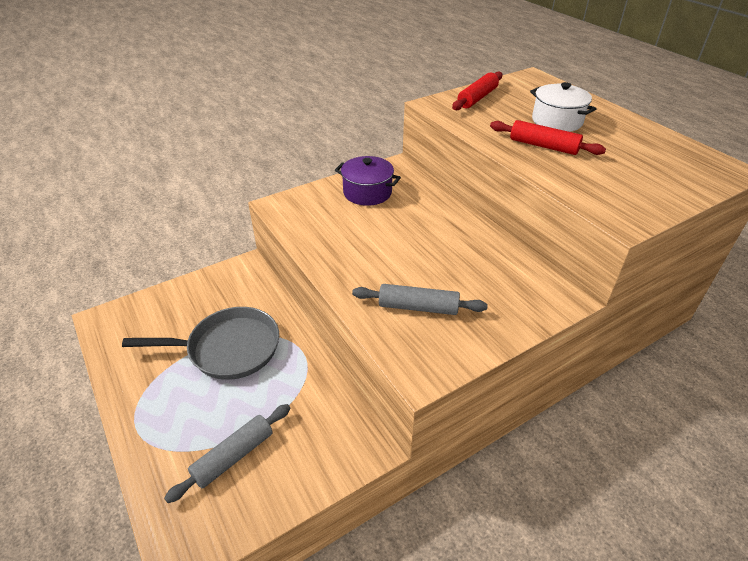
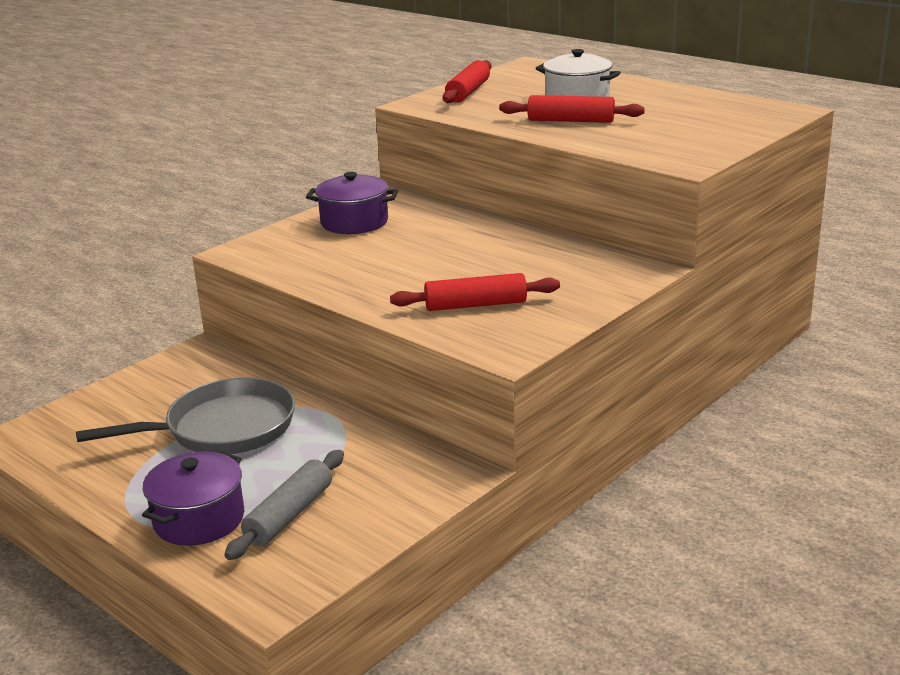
camera: 15 degrees left, 15 degrees down
grey rolling pin [352,284,488,315] -> red rolling pin [390,273,560,311]
none -> purple pot [142,451,244,546]

